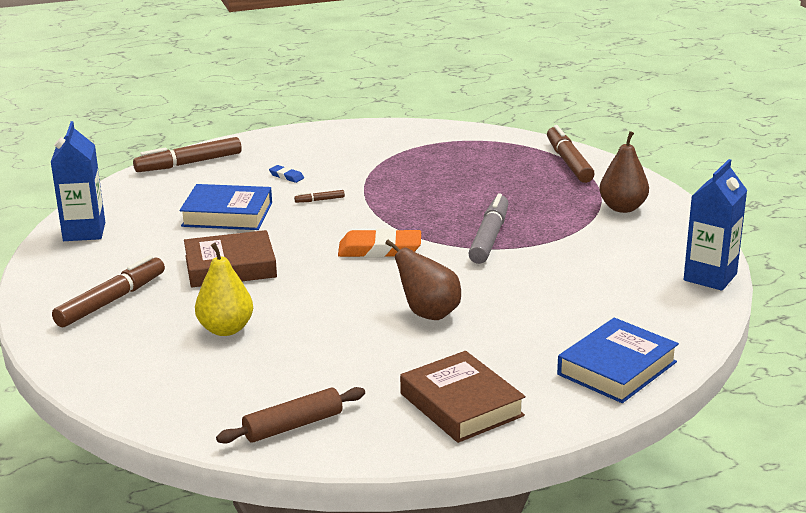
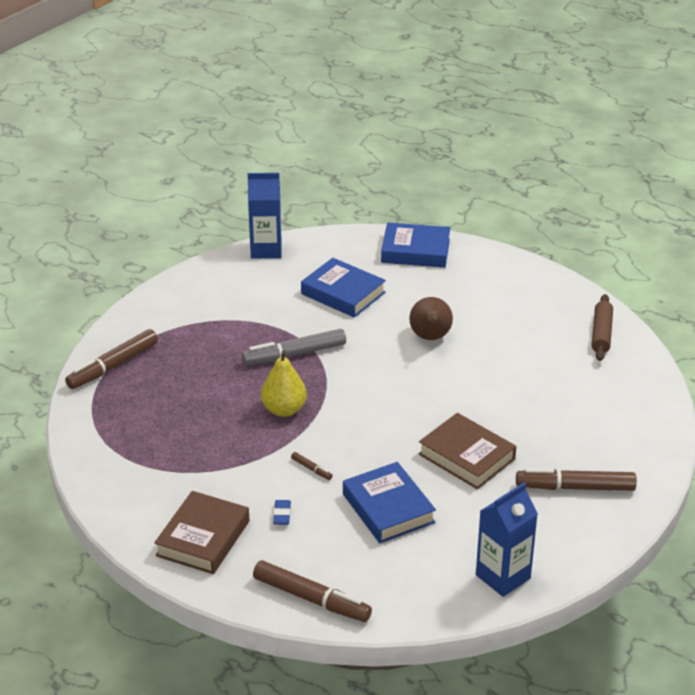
camera: 125 degrees left, 10 degrees up
yellow pear [195,243,253,336] -> yellow pear moved to [261,350,307,417]
brown rolling pin [216,387,365,444] -> brown rolling pin turned 75 degrees clockwise [591,294,613,361]
orange eraser [338,228,421,258] -> none
brown book [400,351,525,443] -> brown book moved to [154,491,249,574]
brown pear [599,131,649,213] -> none
none -> blue book [301,258,386,318]

